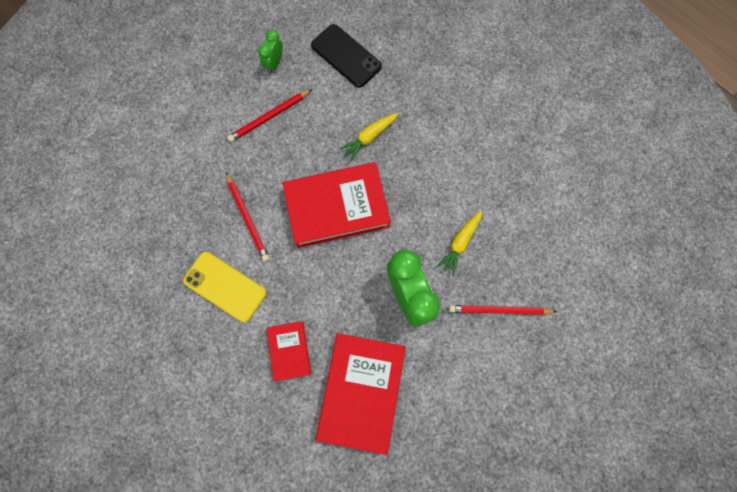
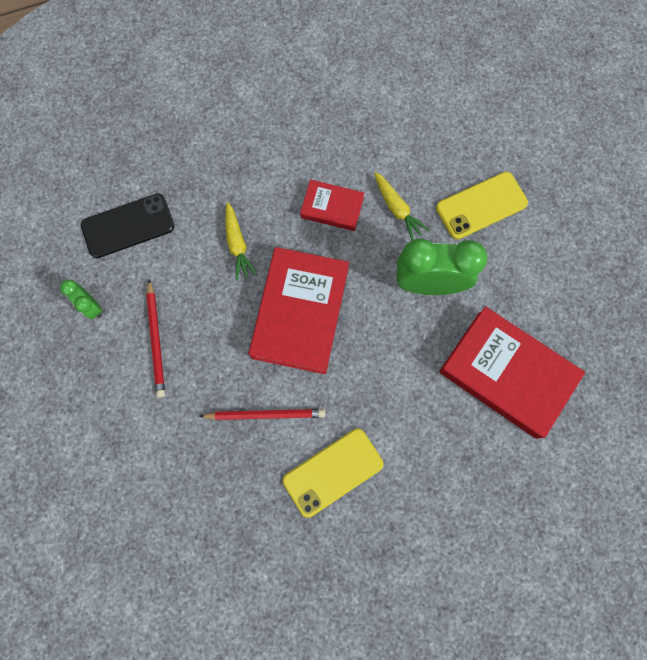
camera: 65 degrees left, 0 degrees up
red book [267,321,311,381] -> red book moved to [300,179,364,231]
red pencil [449,305,557,315] -> yellow phone [436,172,528,239]

